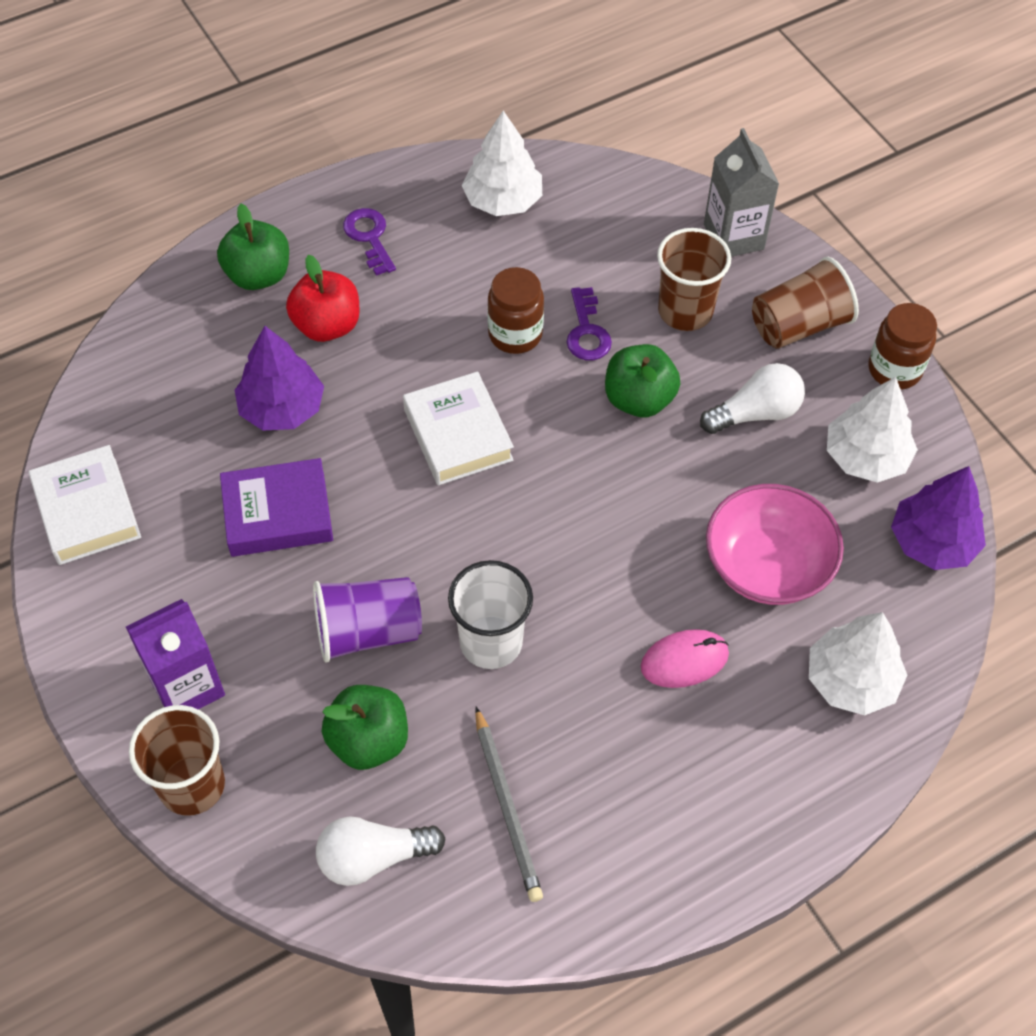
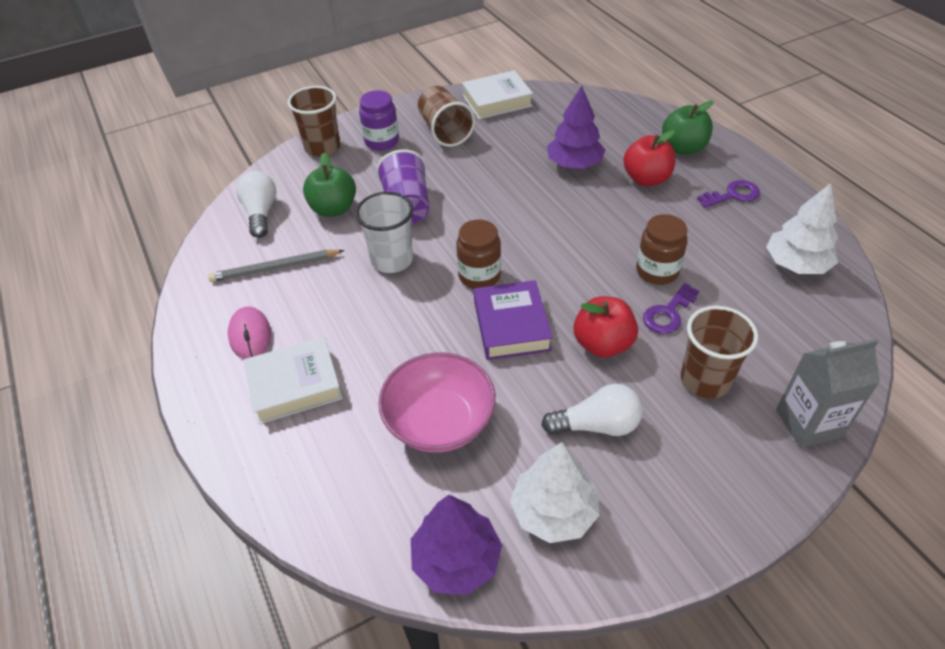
camera: 95 degrees right, 10 degrees down
purple carton [126,599,225,709] -> purple jar [359,90,399,151]
purple book [220,458,333,557] -> purple book moved to [474,280,553,360]
white book [403,371,514,485] -> white book moved to [243,337,343,424]
purple key [567,287,612,360] -> purple key turned 45 degrees counterclockwise [643,283,699,334]
green apple [605,344,680,417] -> red apple [574,296,638,358]
pink mouse [641,629,729,688] -> pink mouse moved to [228,306,271,359]
white light bulb [700,363,805,434] -> white light bulb turned 75 degrees counterclockwise [541,384,643,436]
brown cup [752,257,859,349] -> brown cup moved to [418,86,475,147]
white tree [809,612,907,715] -> none
brown jar [868,303,937,390] -> brown jar moved to [456,219,501,289]

